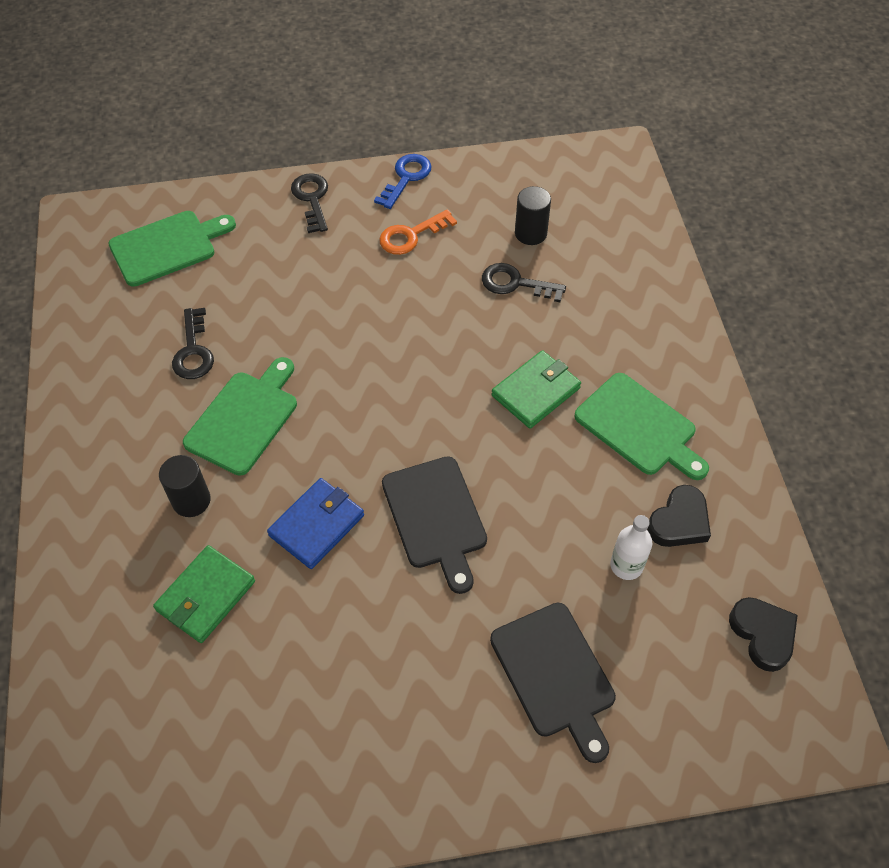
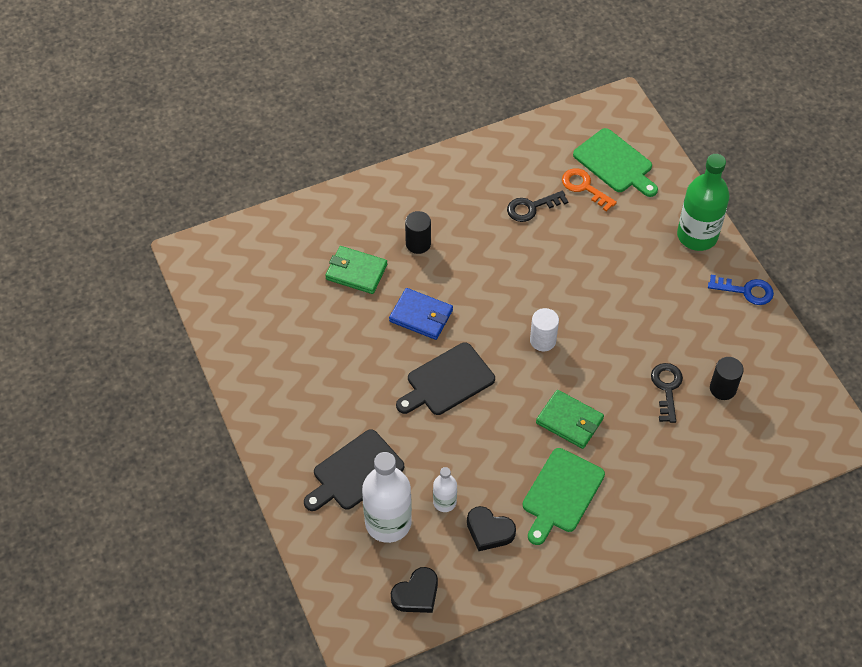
camera: 75 degrees right, 0 degrees up
green cutting board [183,357,297,476] -> none
black key [291,173,328,233] -> green bottle [677,154,730,251]
orange key [379,209,457,255] -> orange key moved to [562,168,617,212]
none -> white bottle [362,452,412,543]
none -> white cylinder [530,308,559,351]

